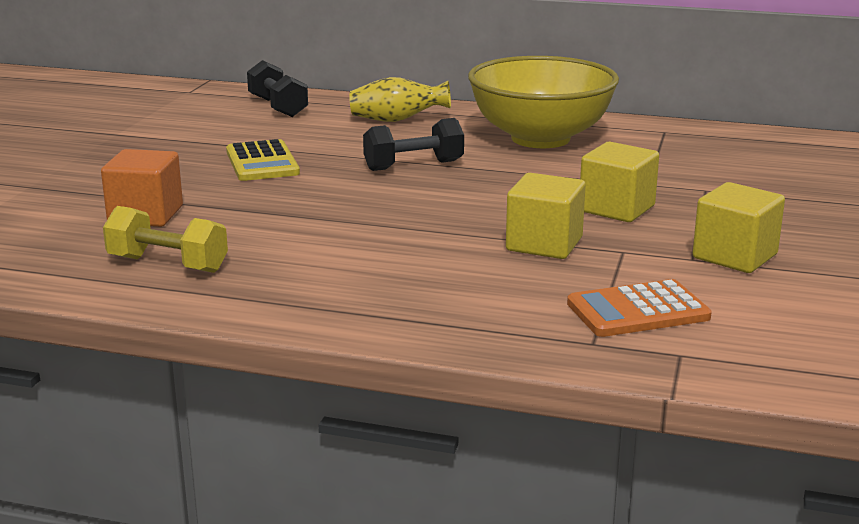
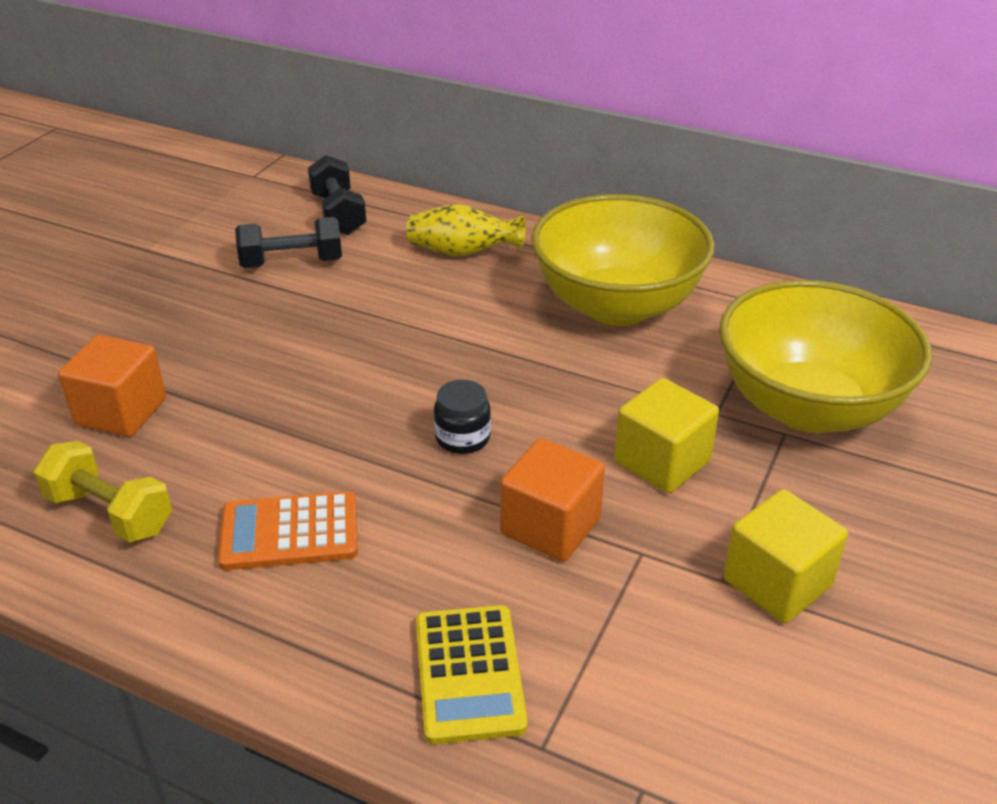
camera: 10 degrees right, 15 degrees up
yellow calculator [226,139,300,181] -> yellow calculator moved to [416,605,528,744]
black dumbbell [363,118,464,171] -> black dumbbell moved to [235,217,342,268]
yellow cube [506,173,586,259] -> orange cube [500,438,605,562]
orange calculator [567,279,712,337] -> orange calculator moved to [218,491,358,570]
none -> black jar [434,380,491,454]
none -> yellow bowl [719,280,932,433]

